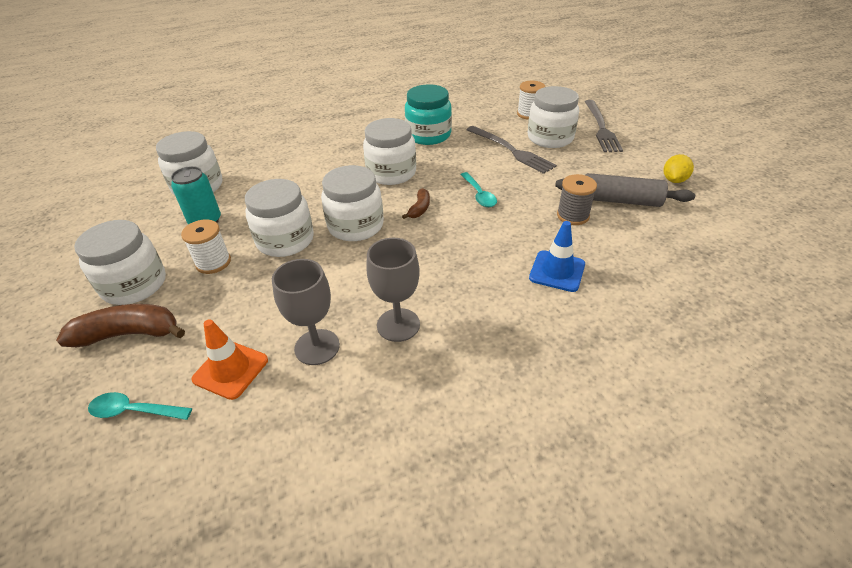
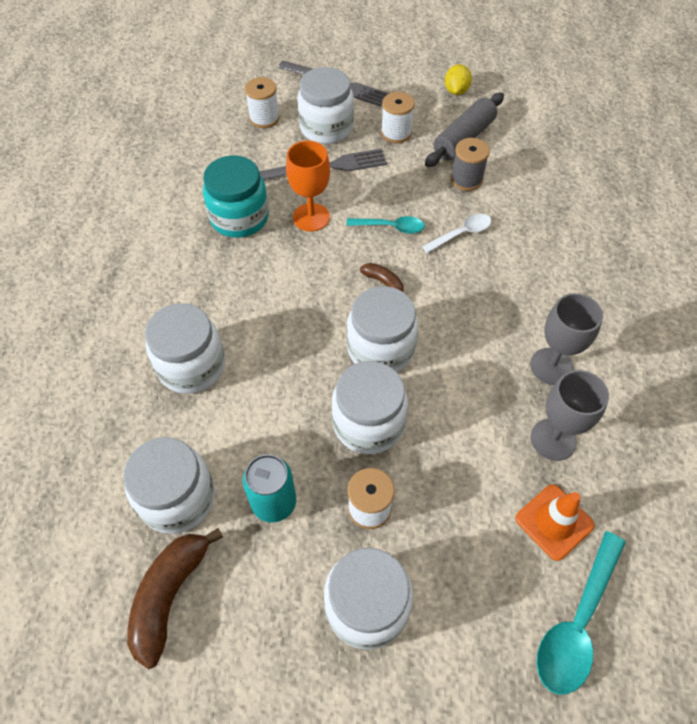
camera: 65 degrees left, 15 degrees up
brown banana [56,304,185,347] -> brown banana moved to [127,528,223,669]
turquoise spoon [88,392,192,420] -> turquoise spoon [536,531,626,695], size x1.62
white jar [363,118,416,185] -> white jar moved to [145,303,225,394]
blue traffic cone [529,221,585,292] -> none
yellow lemon [664,154,694,183] -> yellow lemon turned 45 degrees clockwise [445,64,472,95]
none -> orange goblet [286,141,330,231]
none -> white spool [381,92,415,143]
none -> white spoon [422,214,491,253]

